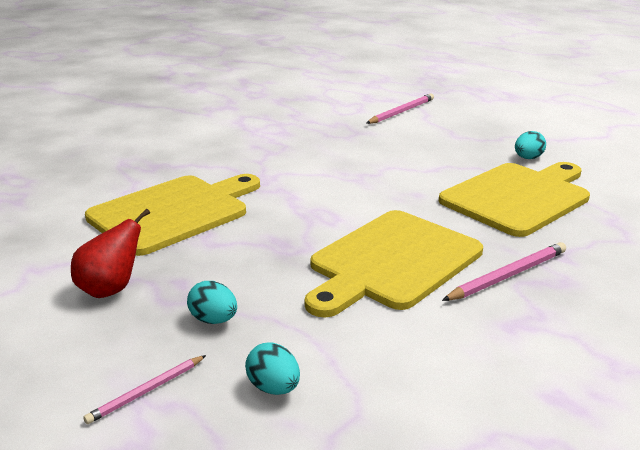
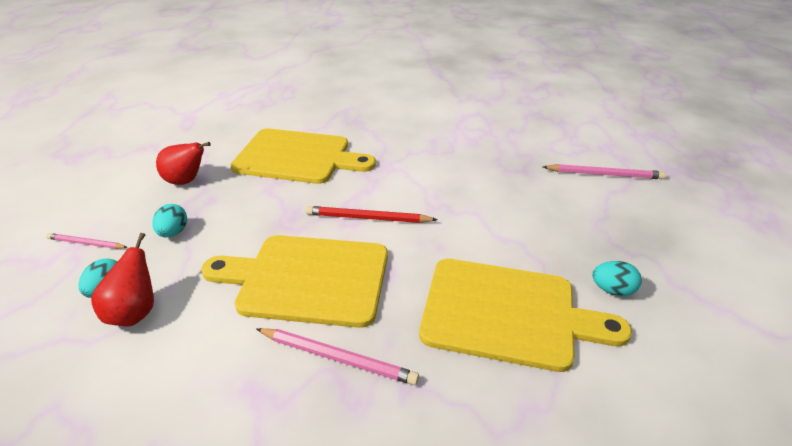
camera: 55 degrees right, 10 degrees up
none -> red pear [91,233,154,327]
none -> red pencil [306,206,438,223]

